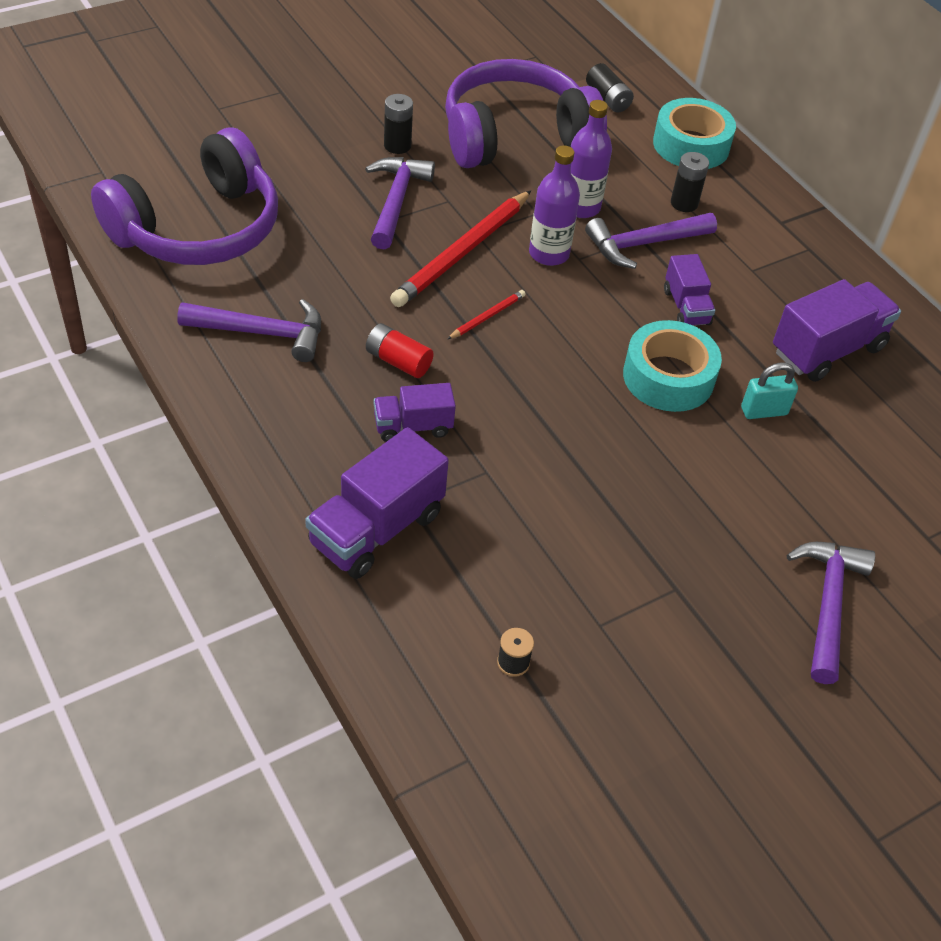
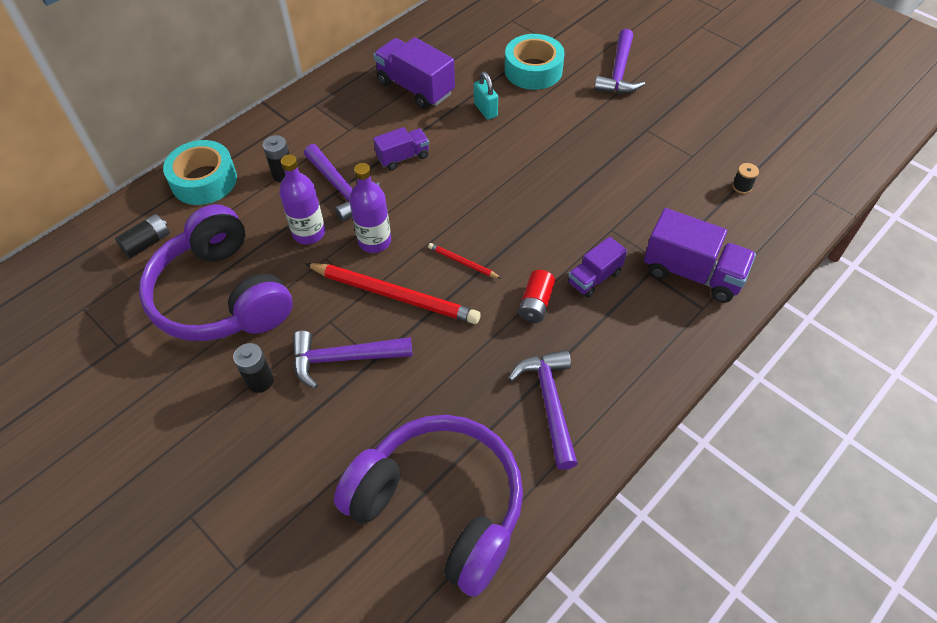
camera: 100 degrees left, 5 degrees up
purple truck [374,383,456,442] -> purple truck turned 75 degrees clockwise [568,237,627,298]
turquoise tape [623,320,722,412] -> turquoise tape moved to [505,34,565,90]
purple hammer [786,542,875,684] -> purple hammer turned 75 degrees counterclockwise [594,29,645,94]

